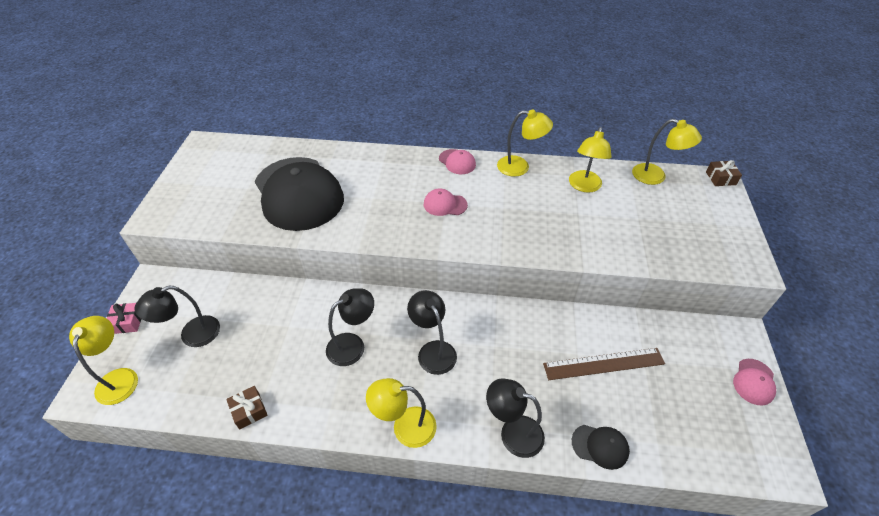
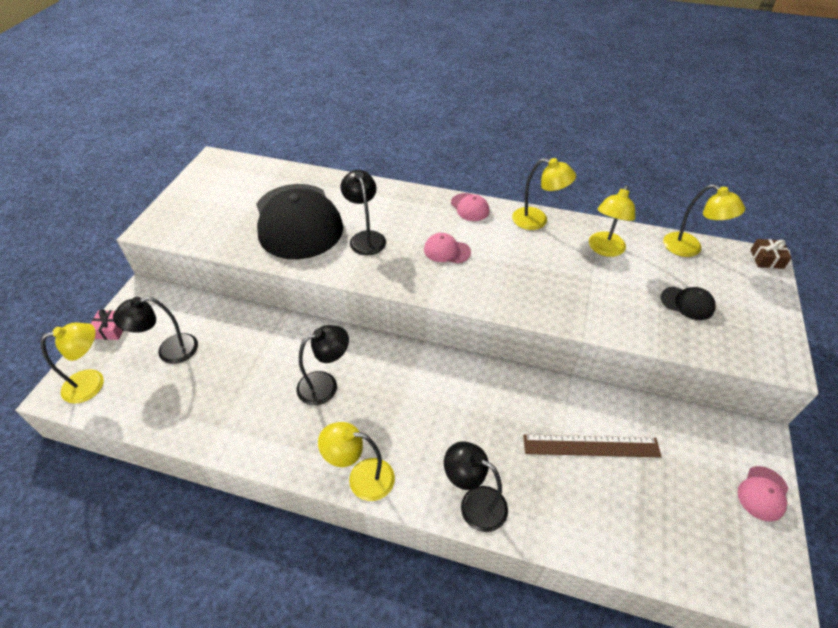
camera: 10 degrees right, 0 degrees up
yellow lamp [69,316,138,405] -> yellow lamp turned 60 degrees clockwise [40,323,104,404]
brown gift [226,386,268,430] -> none
black lamp [407,290,457,375] -> black lamp moved to [340,170,386,255]
black cap [572,425,630,470] -> black cap moved to [661,287,716,320]

